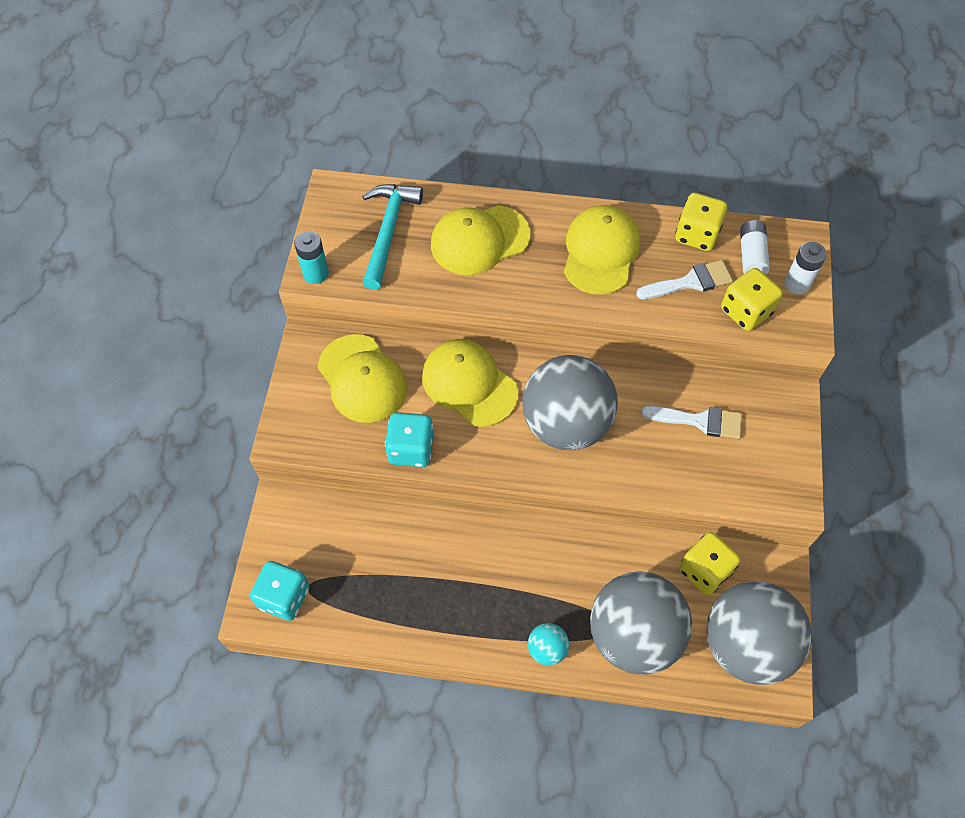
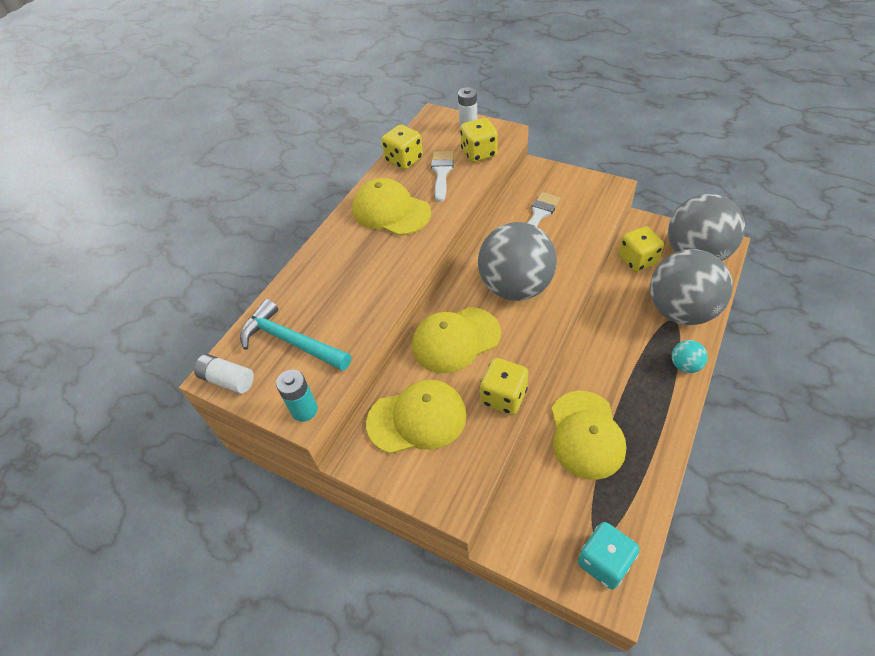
camera: 65 degrees left, 10 degrees down
turquoise dice [385,412,433,467] -> yellow dice [480,358,529,415]
yellow cap [431,205,530,275] -> yellow cap moved to [552,391,626,480]
white battery [740,220,770,275] -> white battery moved to [194,354,254,394]

